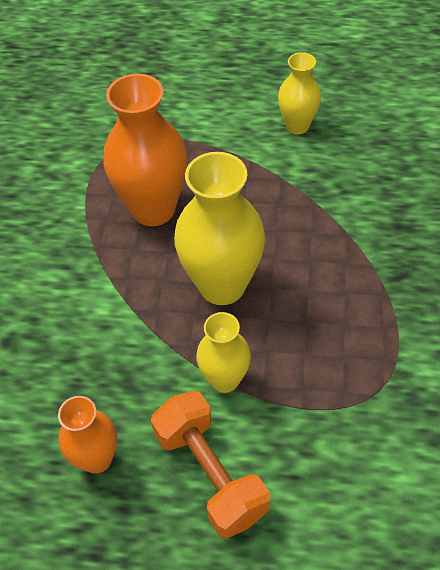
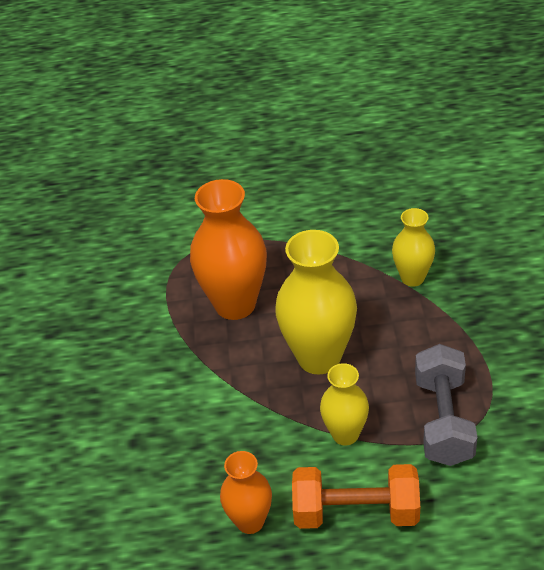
camera: 10 degrees left, 10 degrees down
orange dumbbell [151,391,270,539] -> orange dumbbell turned 45 degrees counterclockwise [292,464,420,529]
yellow vase [278,52,321,135] -> yellow vase moved to [392,208,435,287]
none -> grey dumbbell [415,344,477,466]

